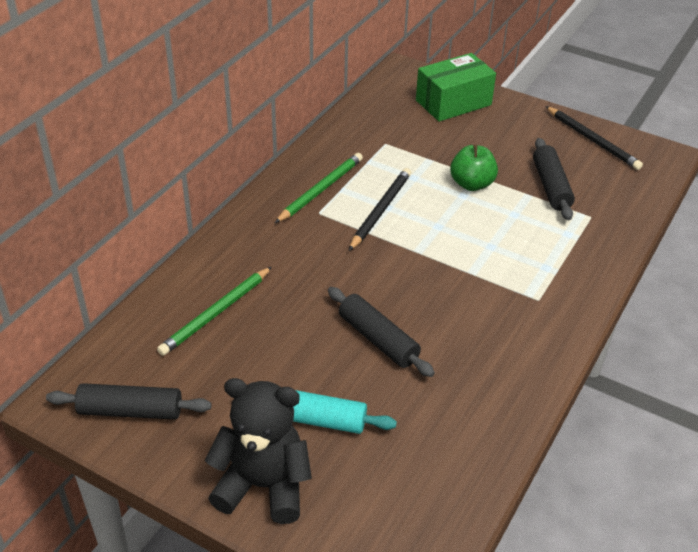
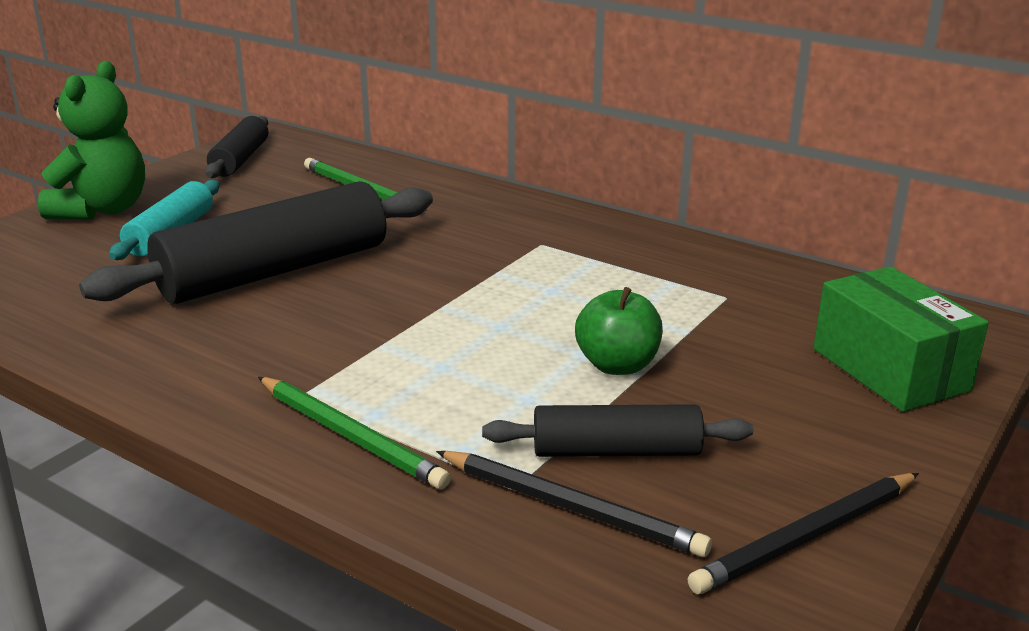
camera: 95 degrees right, 15 degrees down
black teddy bear [204,378,312,524] -> green teddy bear [38,61,145,220]
green pencil [275,153,363,223] -> green pencil moved to [258,377,451,489]
black rolling pin [328,287,435,377] -> black rolling pin [79,181,433,304], size x1.83
black pencil [349,168,411,251] -> black pencil moved to [436,451,712,557]

